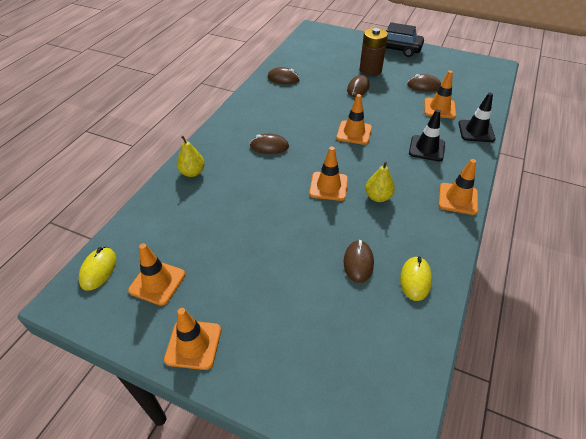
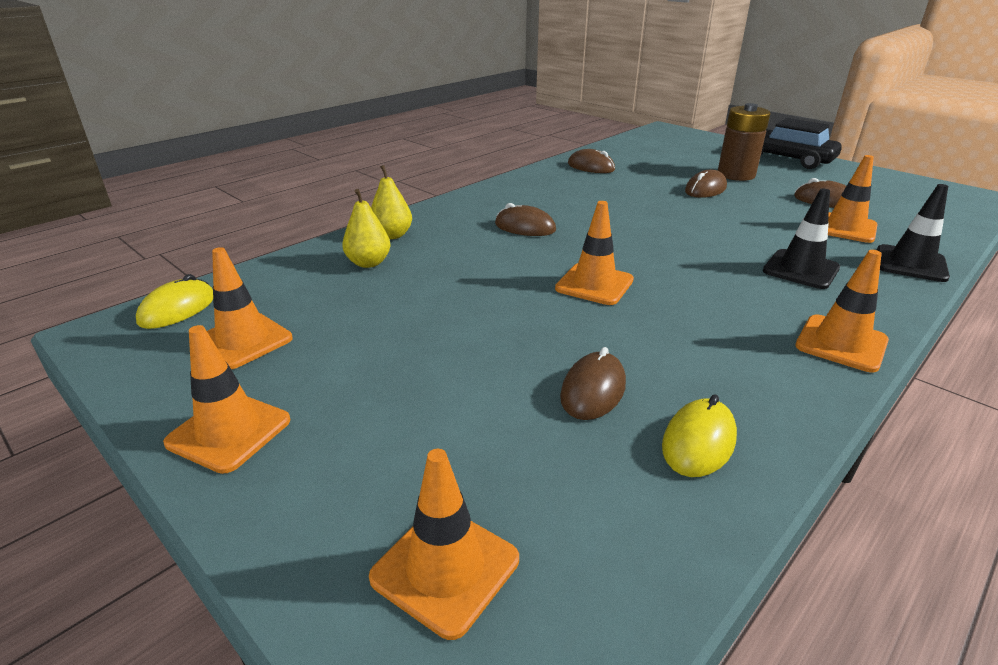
camera: 20 degrees right, 15 degrees down
orange traffic cone [336,94,372,145] -> orange traffic cone moved to [369,449,519,640]
yellow pear [365,162,395,202] -> yellow pear moved to [342,189,390,268]

